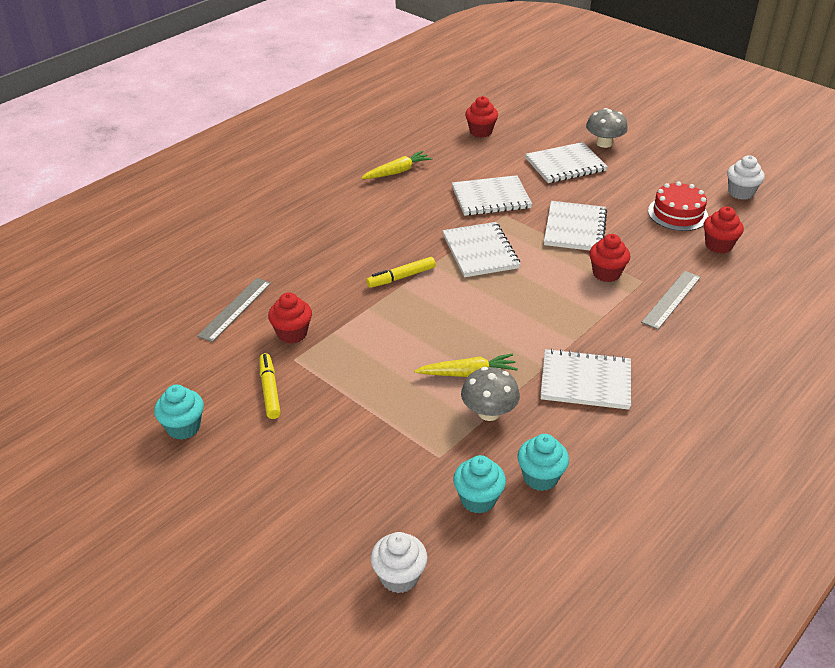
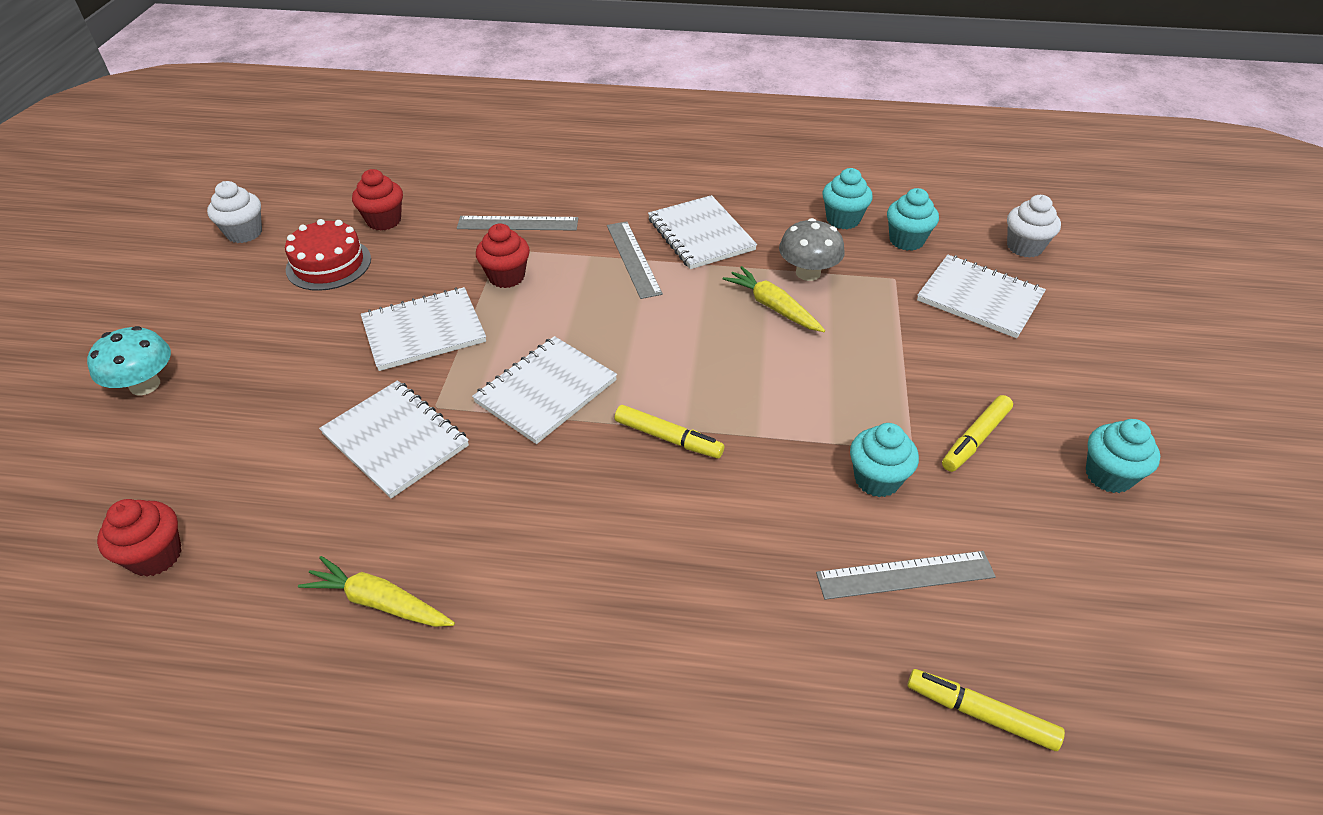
camera: 125 degrees left, 5 degrees up
red cupcake [268,293,312,344] -> turquoise cupcake [850,423,919,497]
white notebook [525,142,608,183] -> white notebook moved to [917,255,1046,338]
grey mushroom [586,108,628,148] -> turquoise mushroom [87,326,171,395]
none -> grey ruler [607,221,663,299]
none -> yellow marker [907,669,1065,751]

